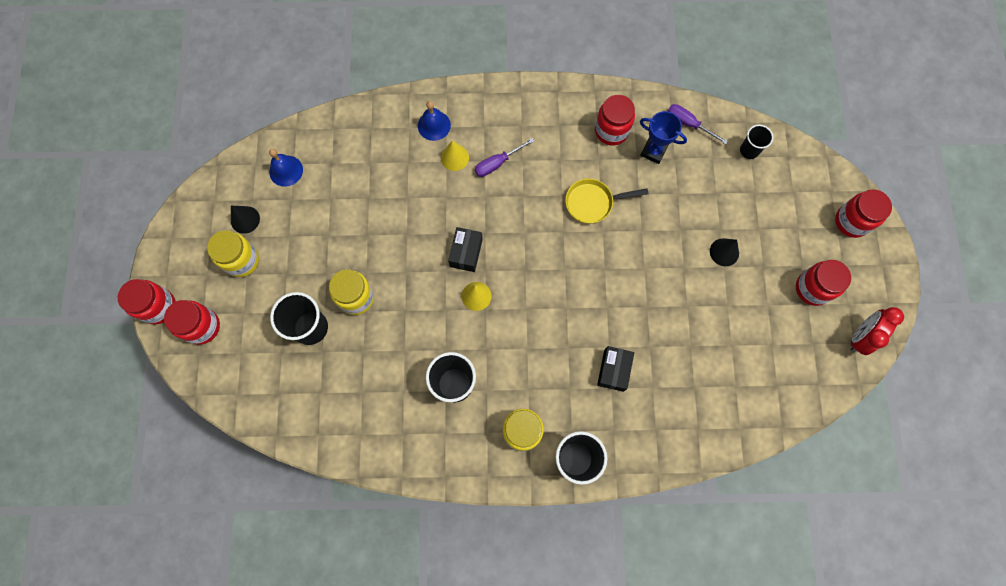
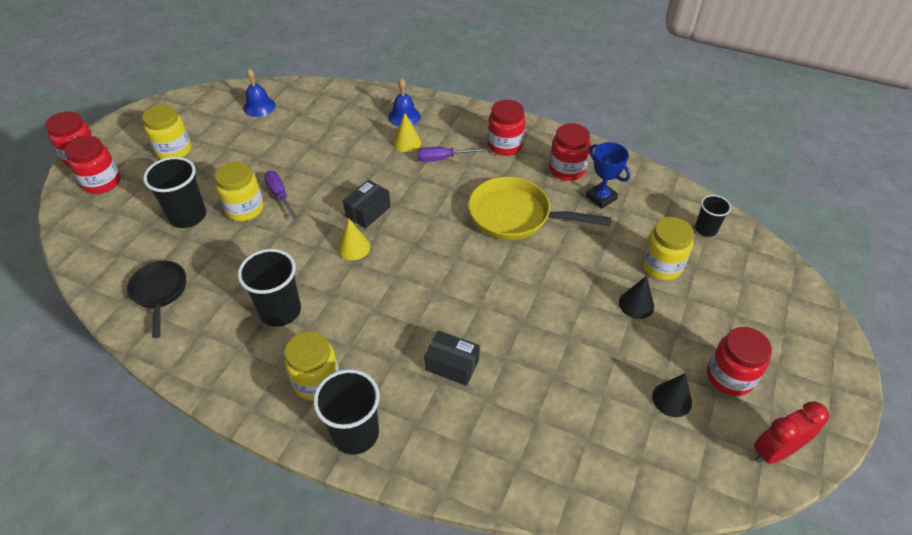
camera: 25 degrees right, 25 degrees down
black cone [231,206,260,234] -> black cone moved to [652,373,692,417]
yellow pan [565,178,648,224] -> yellow pan [468,177,611,240], size x1.56
black box [597,346,634,392] -> black box turned 75 degrees clockwise [424,330,480,386]
purple screwdriver [668,104,728,144] -> purple screwdriver moved to [264,171,298,220]
red jar [835,190,892,238] -> red jar moved to [488,100,526,156]
none -> black pan [127,261,186,338]
none -> yellow jar [642,217,694,280]

